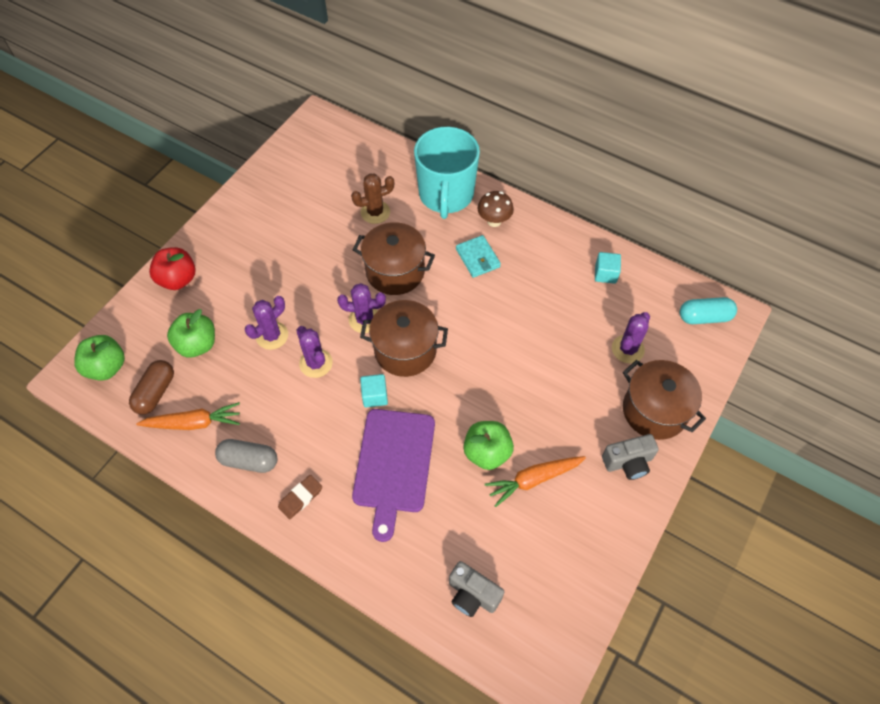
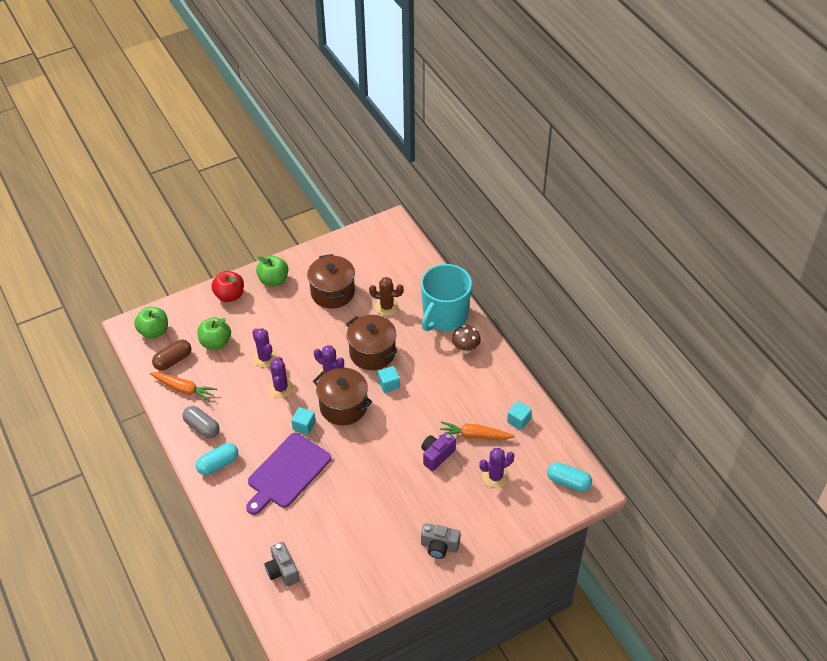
camera: 30 degrees right, 10 degrees down
purple cactus [245,296,288,350] -> purple cactus turned 75 degrees clockwise [252,328,277,368]
brown eraser [278,475,322,519] -> turquoise capsule [196,443,238,475]
turquoise wallet [456,235,501,278] -> none
green apple [463,421,514,470] -> green apple moved to [256,255,288,287]
orange carrot [485,456,586,507] -> orange carrot moved to [439,421,515,440]
brown pot [623,360,706,440] -> brown pot moved to [307,254,355,309]
none -> turquoise cube [378,366,400,393]
none -> purple camera [421,432,456,471]

